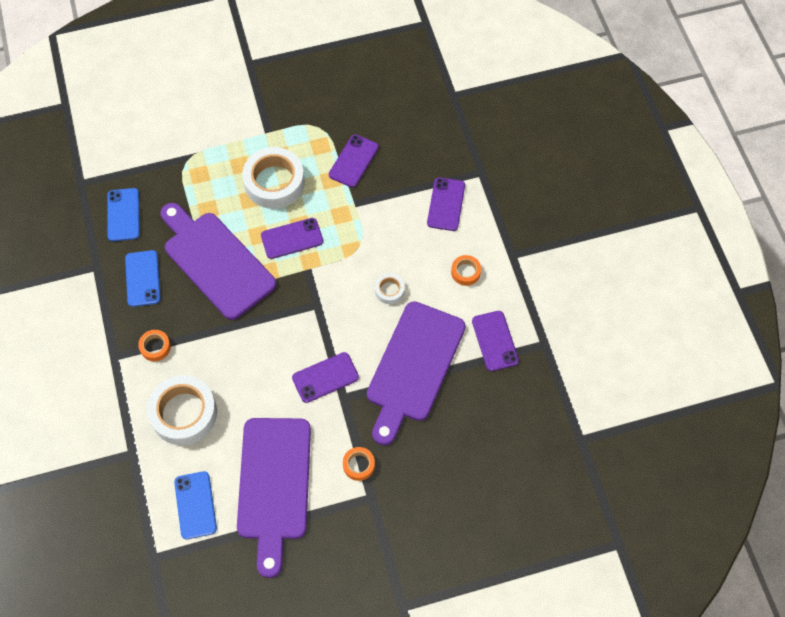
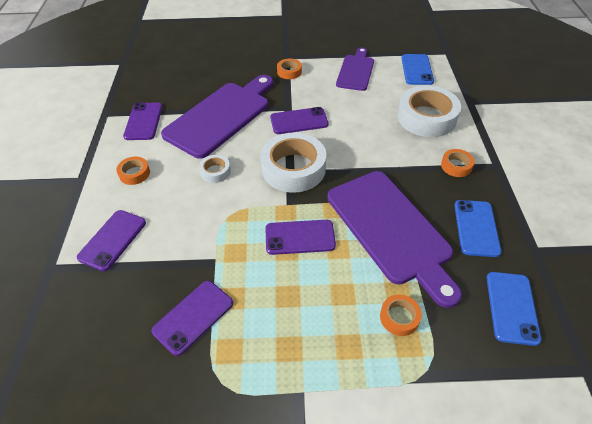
camera: 165 degrees left, 15 degrees down
purple cutting board [237,418,311,578] -> purple cutting board [336,47,374,91], size x0.58
white tape [242,147,305,209] -> white tape moved to [260,132,326,193]
none -> orange tape [380,295,422,336]

